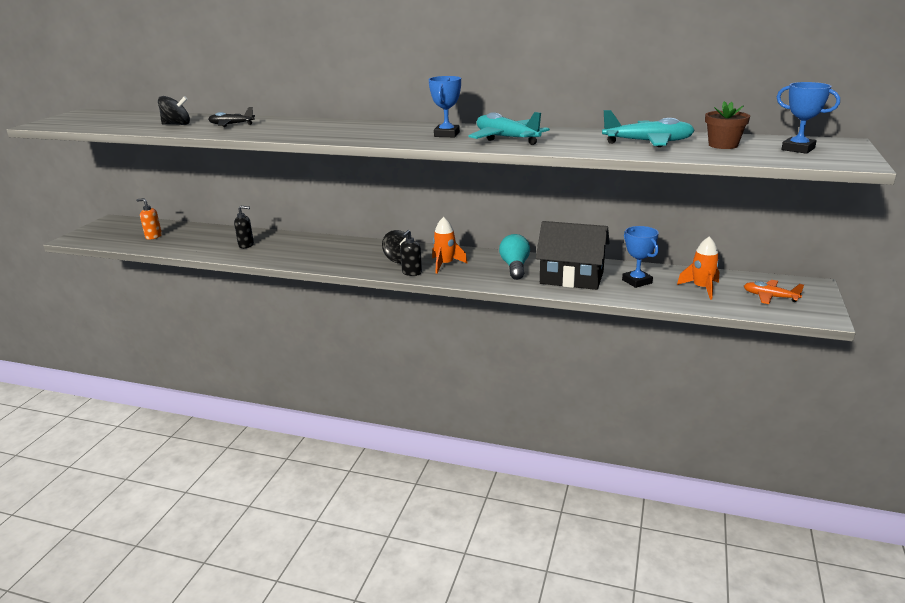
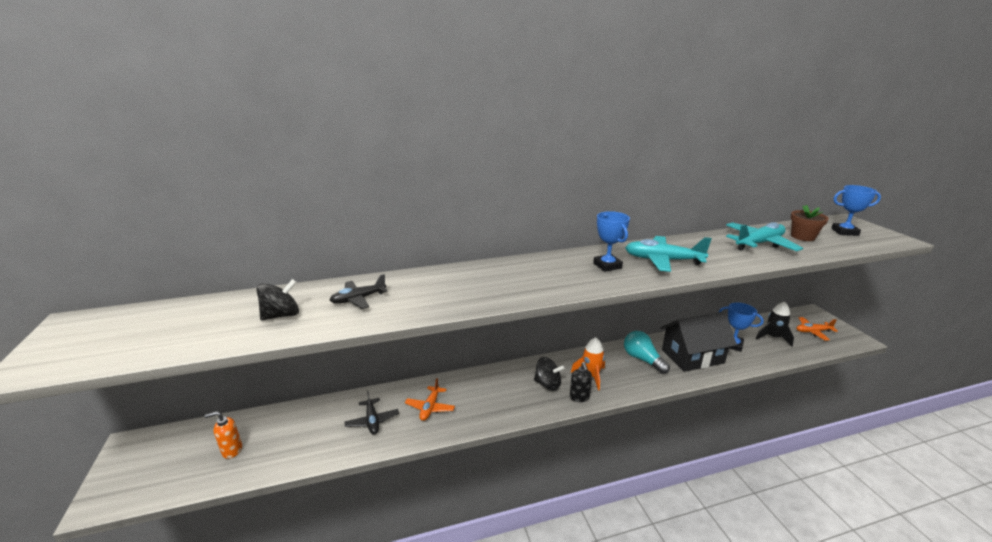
camera: 35 degrees left, 0 degrees up
black soap dispenser [234,206,254,248] -> black plane [345,391,399,435]
orange rocket [677,237,720,300] -> black rocket [756,302,794,346]
none -> orange plane [405,378,455,421]

